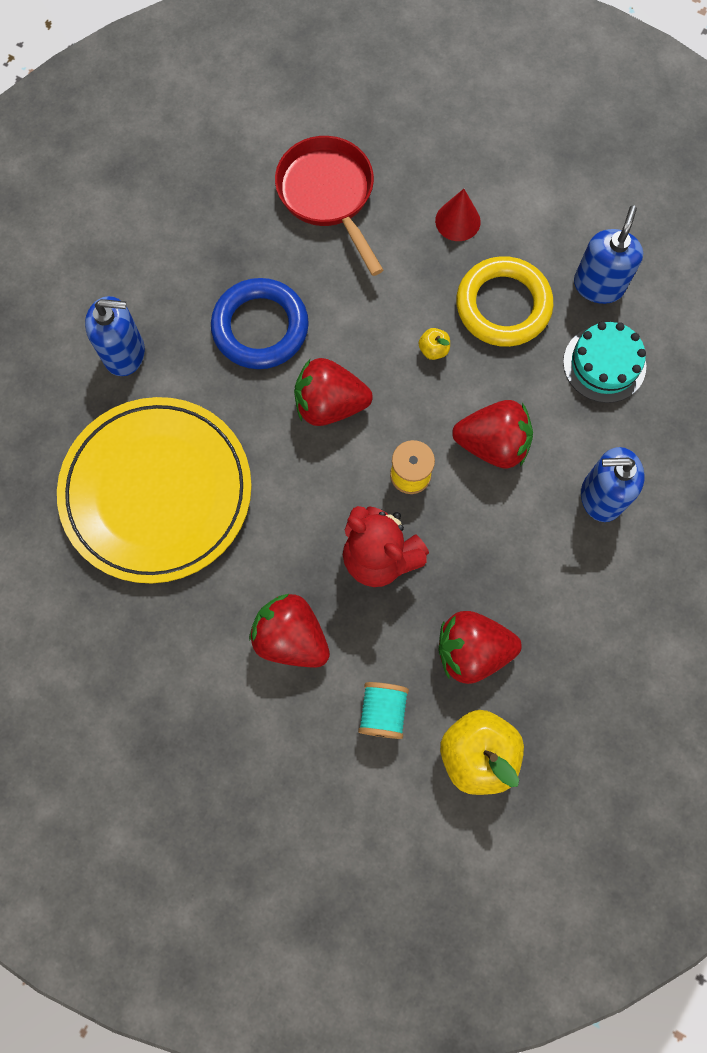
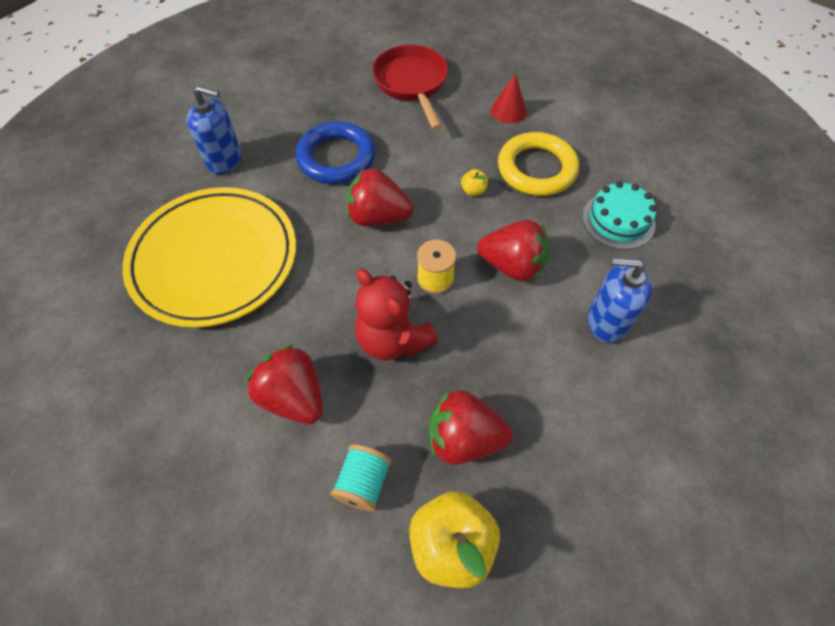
camera: 10 degrees right, 15 degrees down
blue soap dispenser [574,206,643,304] -> none

